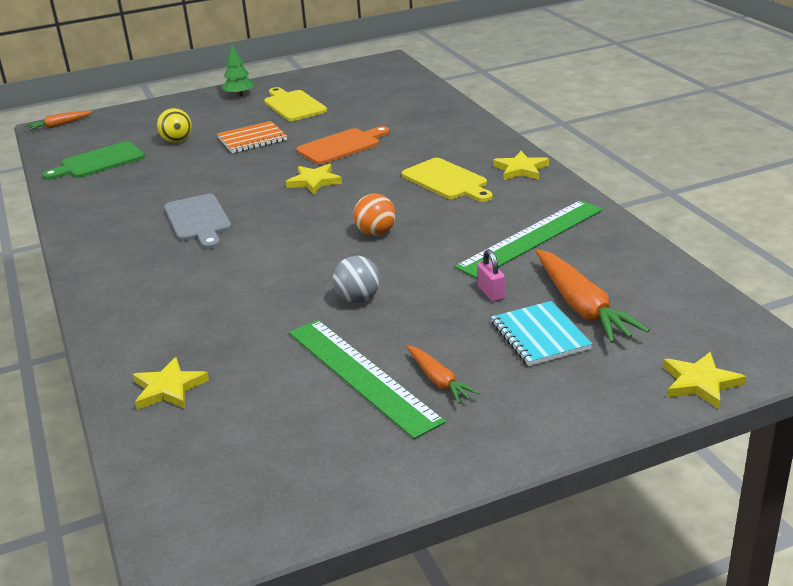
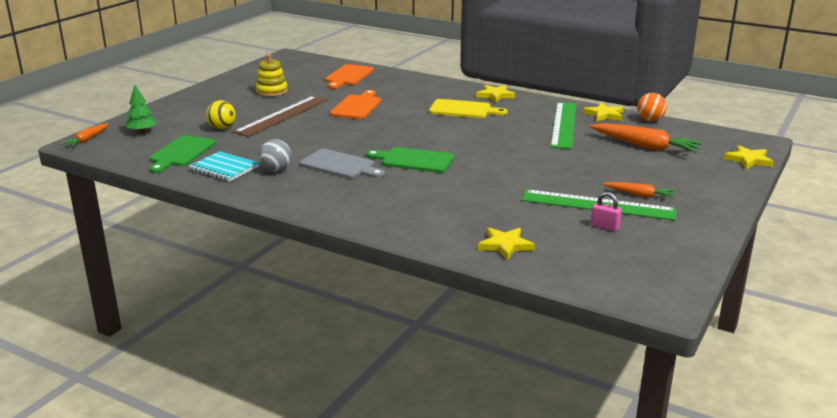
camera: 40 degrees left, 5 degrees down
orange notebook [217,121,287,153] -> brown ruler [233,96,327,137]
green tree [222,44,254,97] -> green tree moved to [125,85,156,133]
yellow cutting board [264,87,327,121] -> yellow stacking toy [255,54,288,97]
yellow star [286,164,342,195] -> yellow star moved to [583,102,623,122]
grey ball [333,256,380,303] -> grey ball moved to [259,139,292,172]
orange ball [354,194,396,236] -> orange ball moved to [637,93,667,121]
pink padlock [477,249,505,302] -> pink padlock moved to [591,192,622,231]
turquoise notebook [491,301,592,366] -> turquoise notebook moved to [189,151,259,182]
none -> orange cutting board [325,64,374,89]
none -> green cutting board [366,147,454,173]

